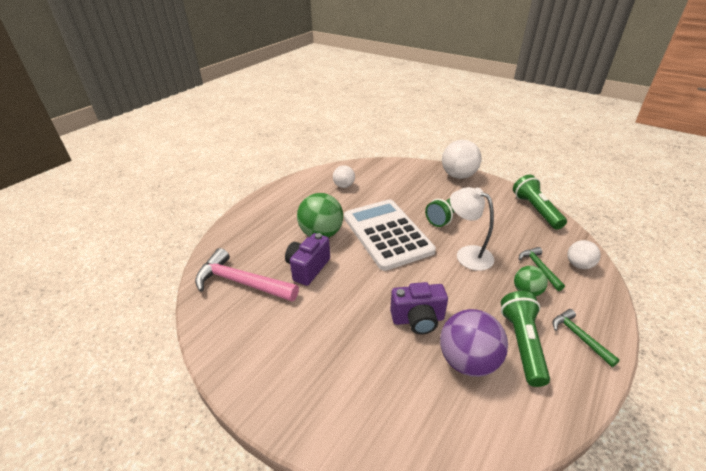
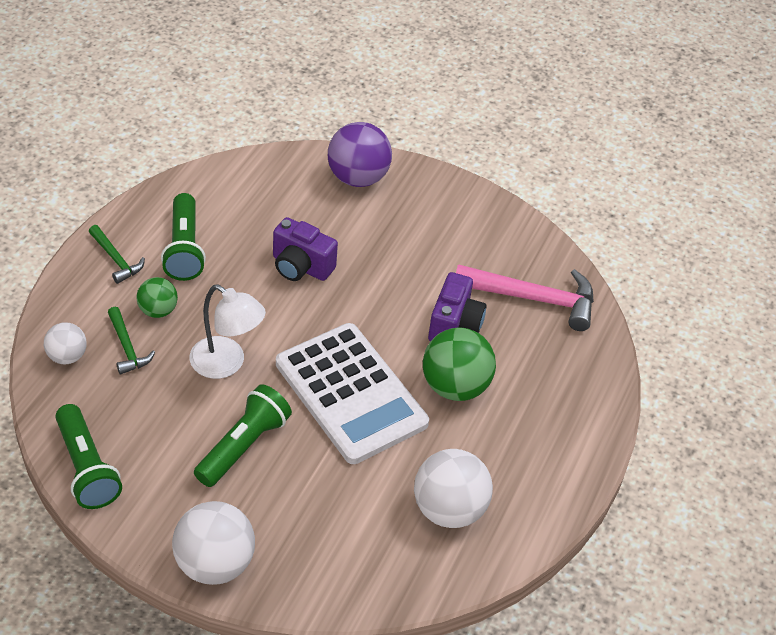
camera: 165 degrees right, 10 degrees up
white ball [333,165,355,188] -> white ball [414,449,493,528], size x1.75
purple camera [390,282,448,334] -> purple camera turned 135 degrees counterclockwise [273,217,338,281]
purple ball [440,309,508,377] -> purple ball moved to [328,122,392,187]

